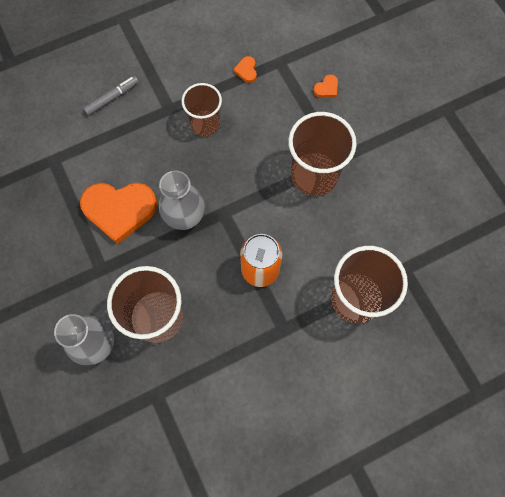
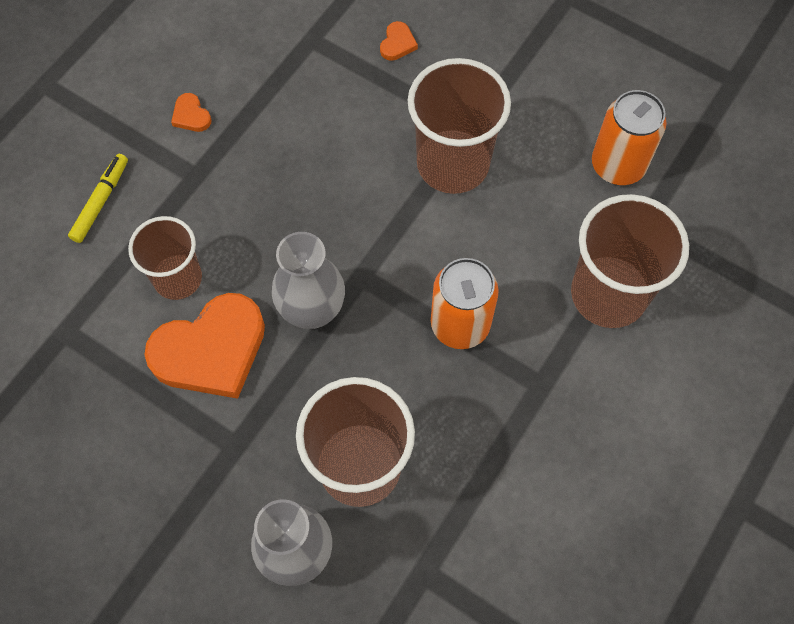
camera: 30 degrees left, 5 degrees down
grey marker [83,76,139,116] -> yellow marker [68,154,128,243]
brown cup [182,83,222,137] -> brown cup moved to [128,216,202,300]
orange heart [233,56,257,83] -> orange heart moved to [171,93,211,132]
none -> orange can [592,90,667,185]

